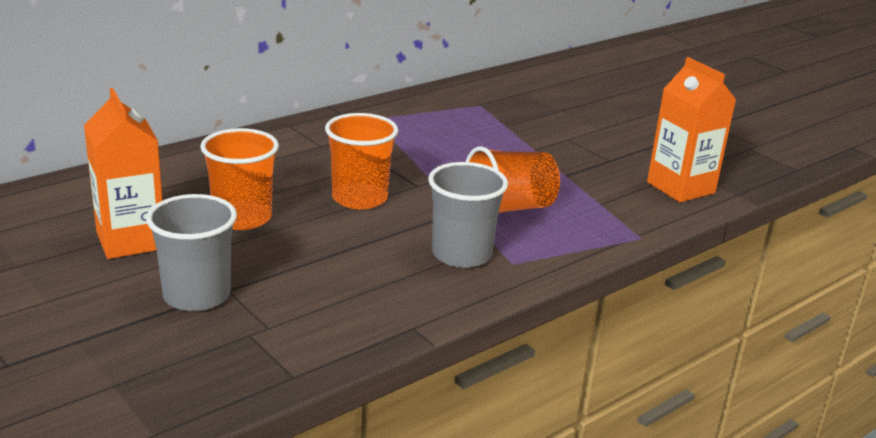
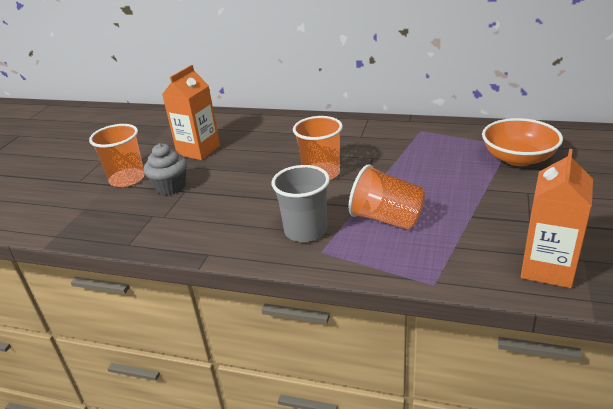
camera: 60 degrees right, 5 degrees up
grey cup [146,194,237,311] -> grey cupcake [144,143,187,195]
orange cup [200,128,279,230] -> orange cup moved to [89,124,145,187]
none -> orange bowl [482,118,563,166]

